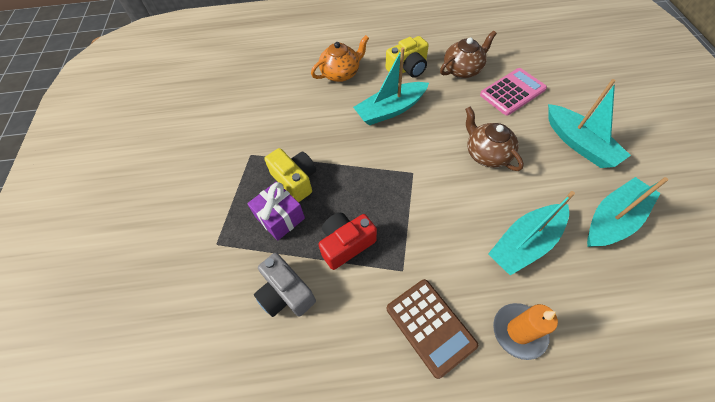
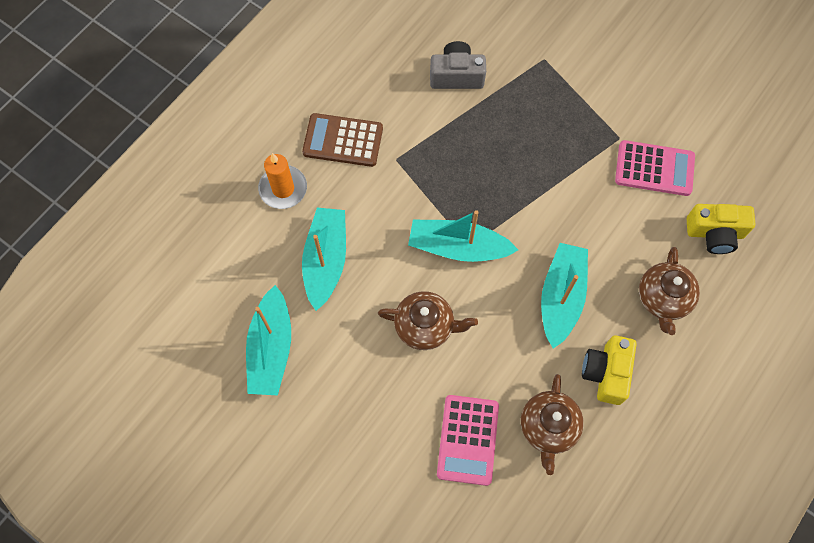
camera: 130 degrees right, 10 degrees up
purple gift [247,182,305,241] -> none
yellow camera [264,148,316,202] -> yellow camera moved to [687,204,755,254]
orange teapot [311,35,369,82] -> brown teapot [639,247,700,335]
red camera [318,213,377,270] -> none
turquoise boat [548,79,631,168] -> turquoise boat moved to [408,210,518,262]
none -> pink calculator [615,140,695,196]

